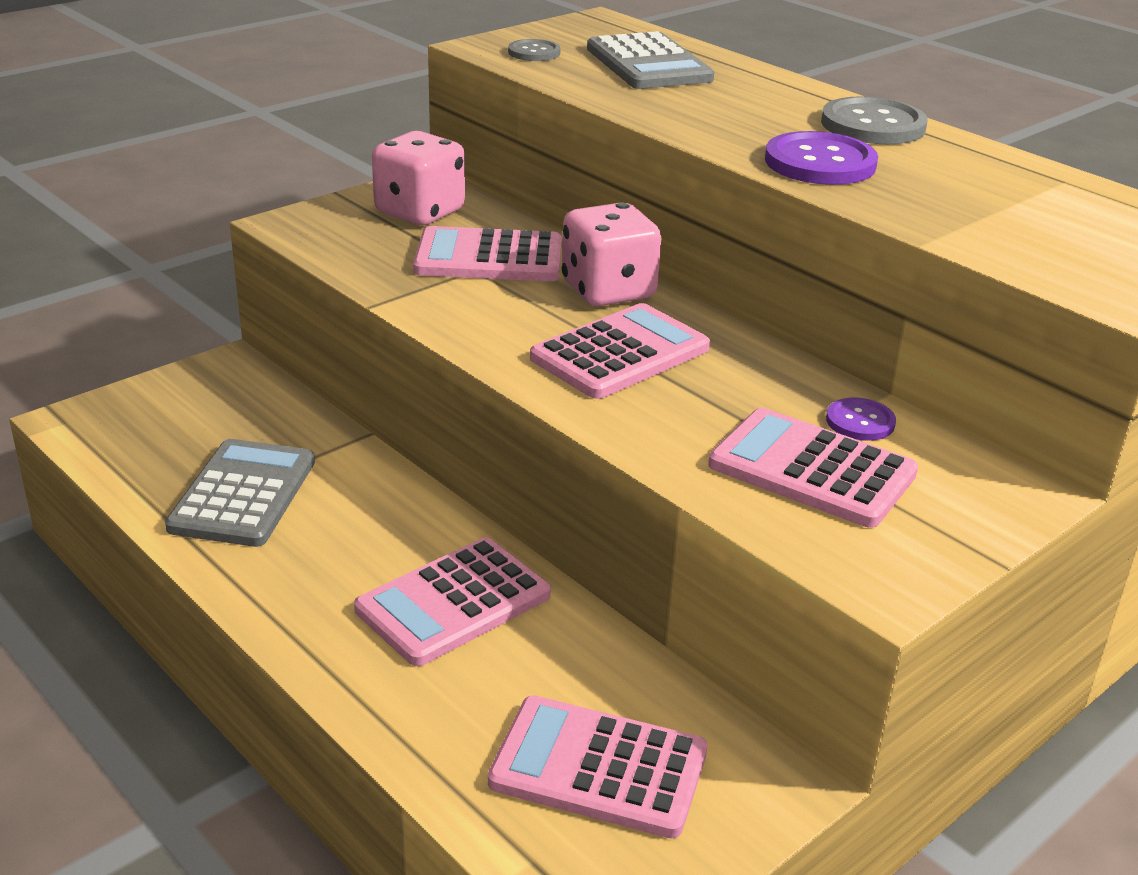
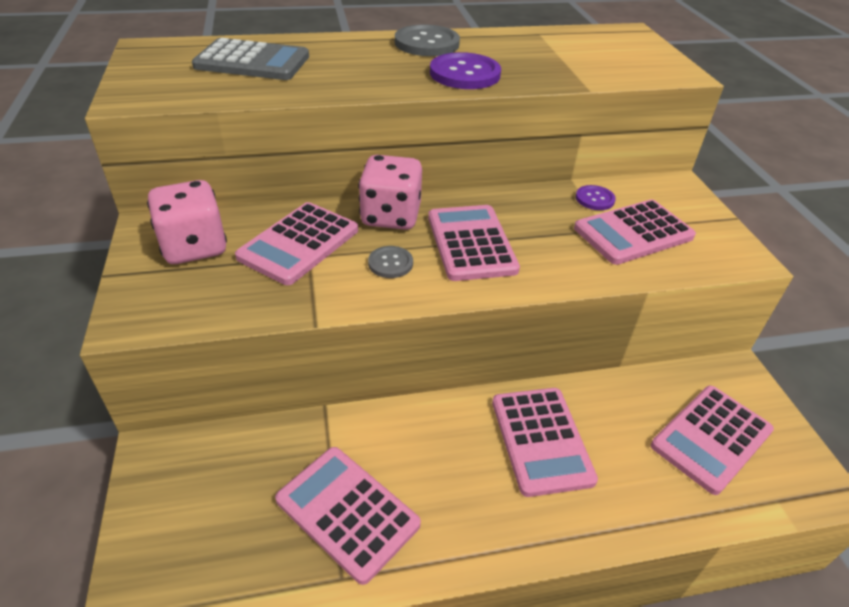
camera: 60 degrees left, 10 degrees up
grey calculator [165,439,315,547] -> pink calculator [275,447,421,585]
grey button [508,39,561,61] -> grey button moved to [368,246,413,278]

